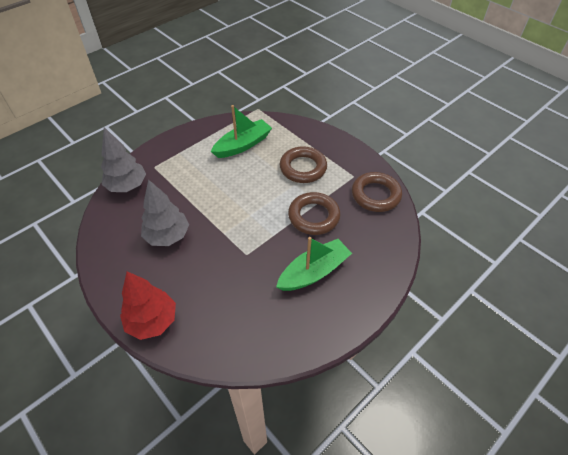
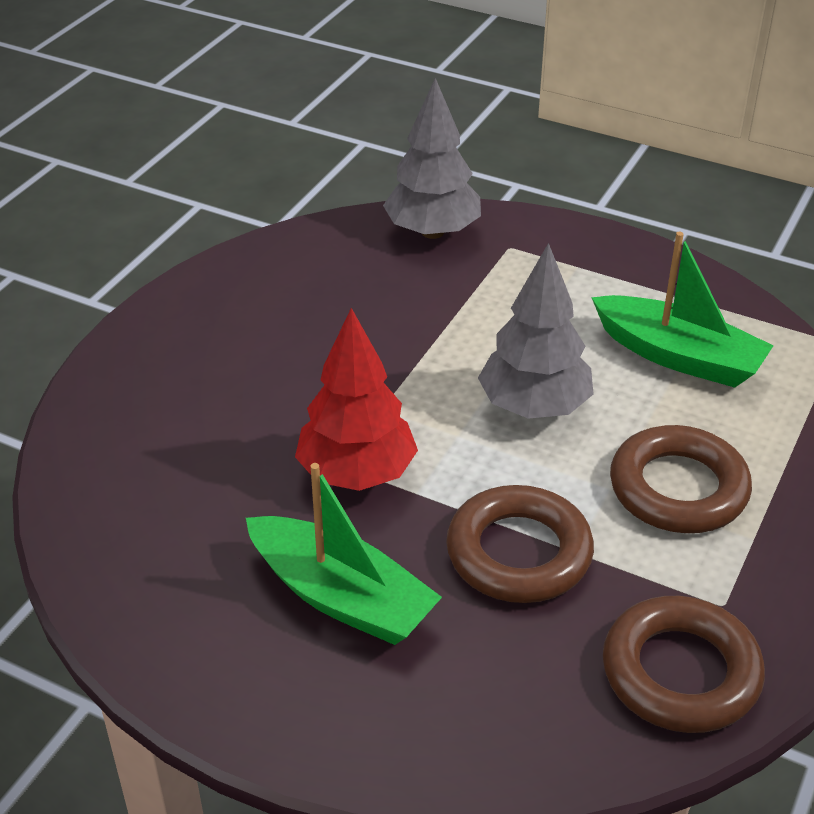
camera: 70 degrees right, 10 degrees down
red tree [120,271,176,340] -> red tree moved to [295,308,418,491]
grey tree [141,179,189,246] -> grey tree moved to [478,243,594,419]

